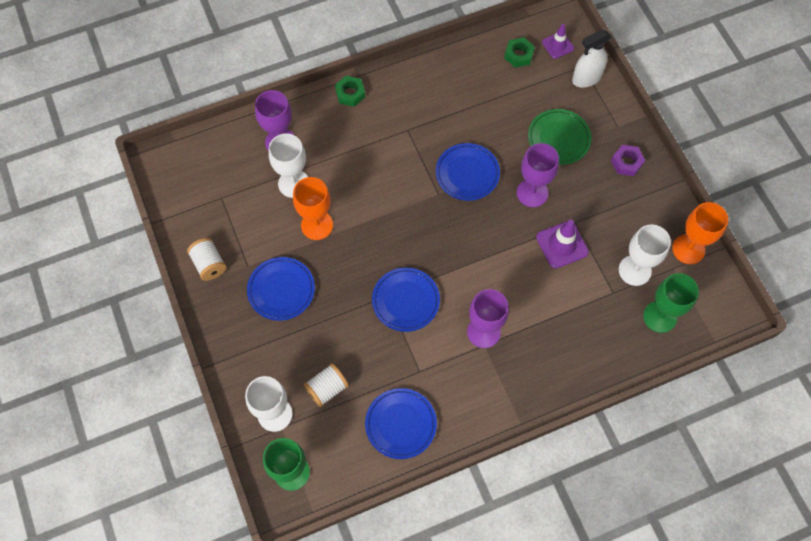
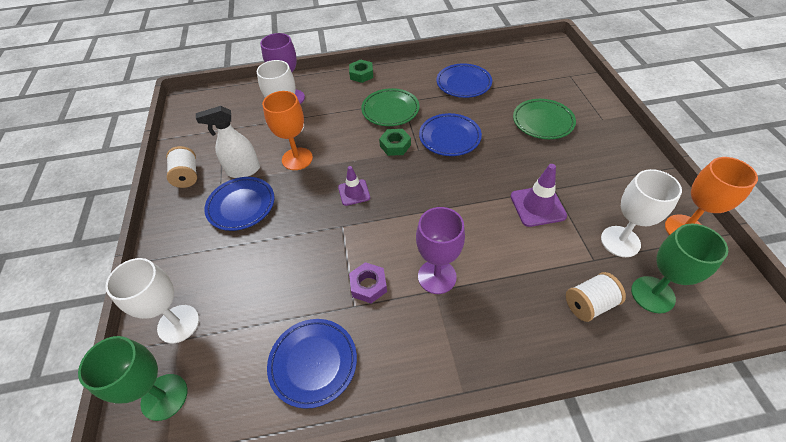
camera: 15 degrees right, 15 degrees down
white spool [303,363,349,407] -> white spool moved to [566,272,626,322]
blue plate [372,268,440,332] -> blue plate moved to [436,63,492,98]
green nut [504,37,535,68] -> green nut moved to [379,129,411,156]
purple goblet [517,143,559,207] -> none
purple traffic cone [542,24,574,59] -> purple traffic cone moved to [338,166,370,206]
white spray bottle [572,30,611,88] -> white spray bottle moved to [196,106,260,178]
purple nut [611,145,645,176] -> purple nut moved to [349,262,387,303]
none -> green plate [361,88,419,126]

